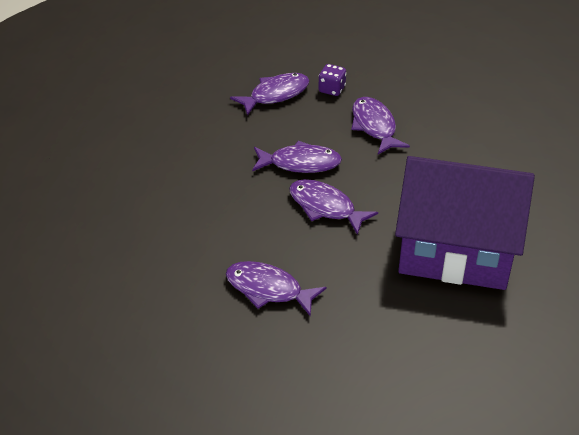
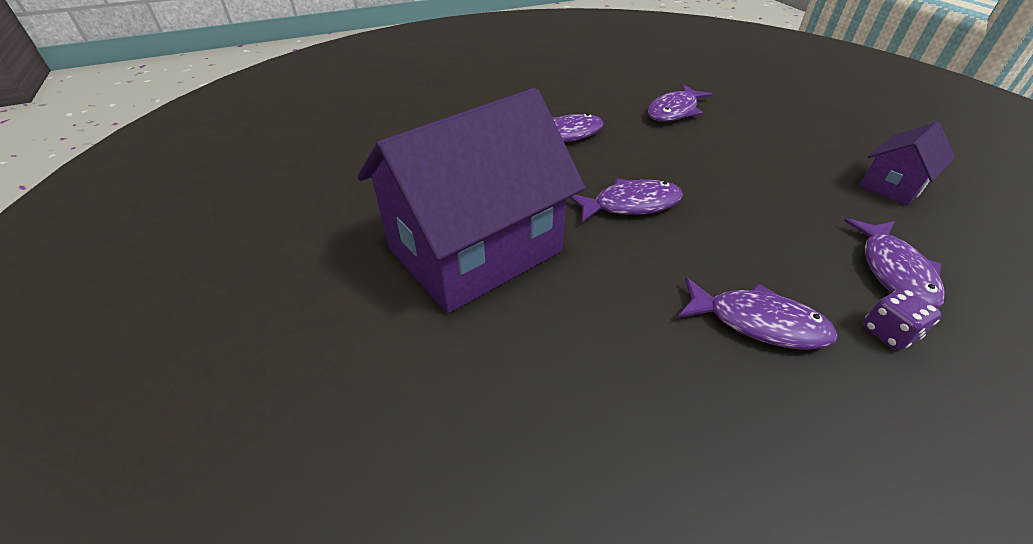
camera: 130 degrees right, 0 degrees up
purple fish [252,141,342,173] -> purple fish moved to [648,84,713,122]
none -> purple house [859,122,955,206]

